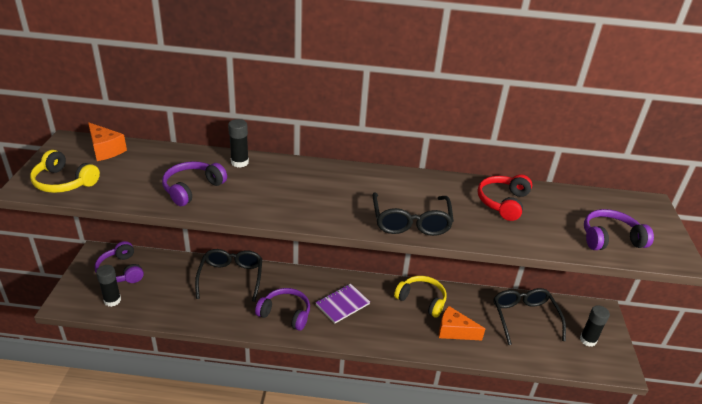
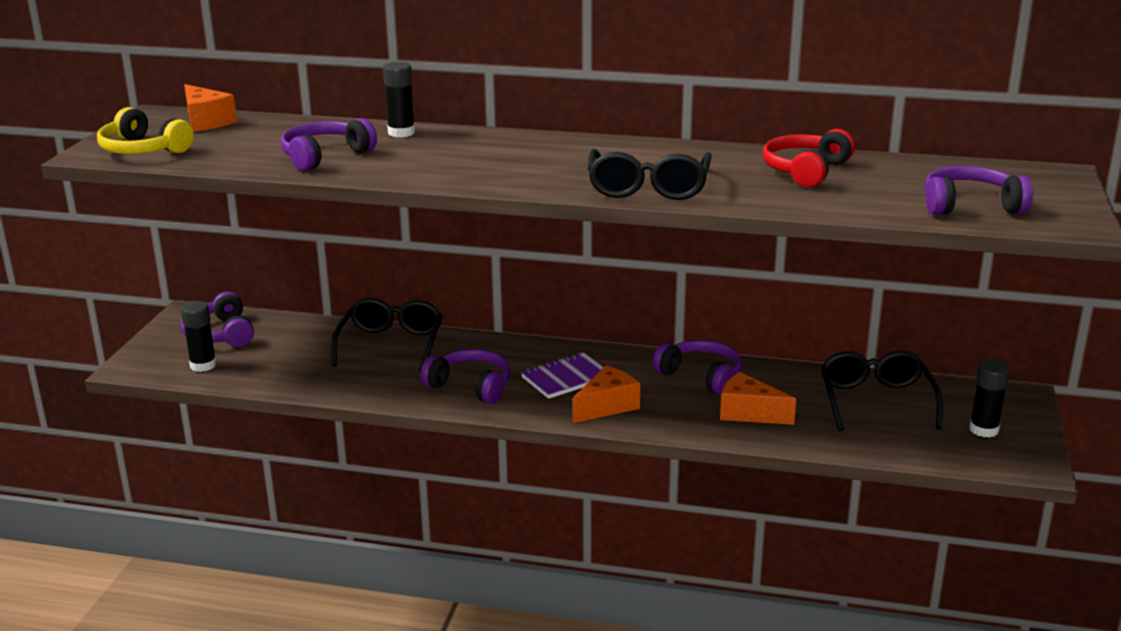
camera: 10 degrees right, 10 degrees down
yellow headphones [394,276,447,318] -> purple headphones [653,340,742,396]
none -> orange cheese [573,366,640,423]

